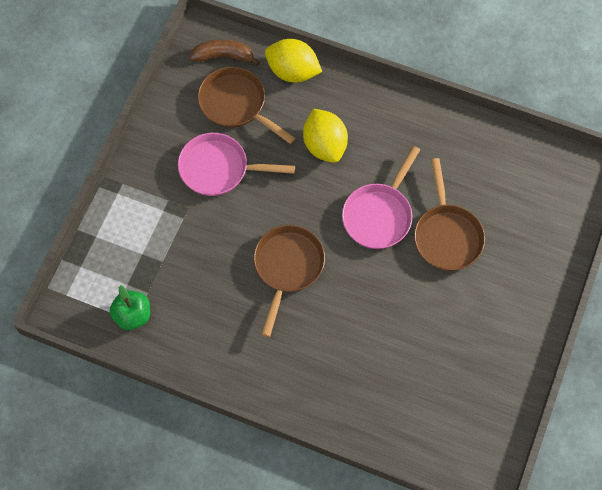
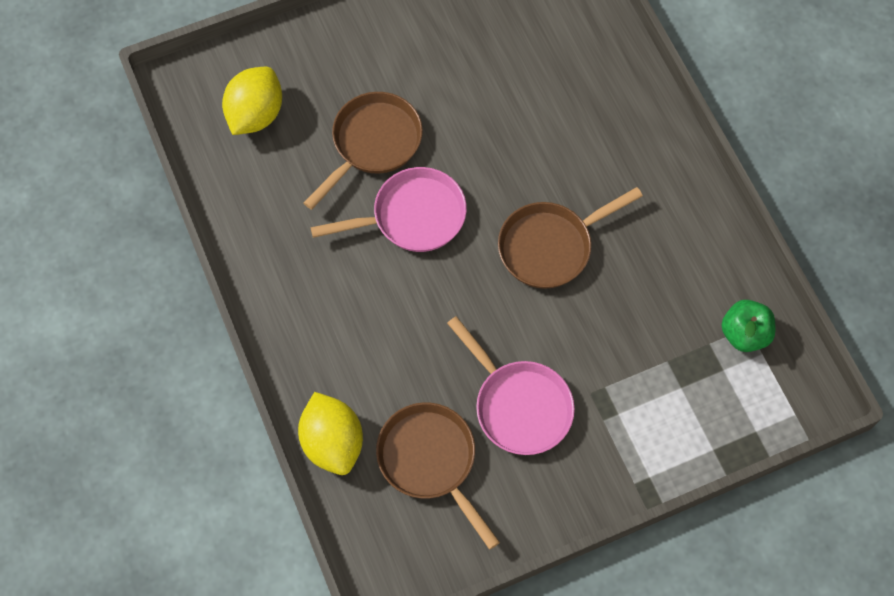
camera: 135 degrees left, 0 degrees up
brown banana [190,39,260,66] -> none
brown pan [198,67,296,144] -> brown pan turned 150 degrees clockwise [376,402,500,550]
yellow lemon [303,108,348,163] -> yellow lemon moved to [222,67,282,135]

